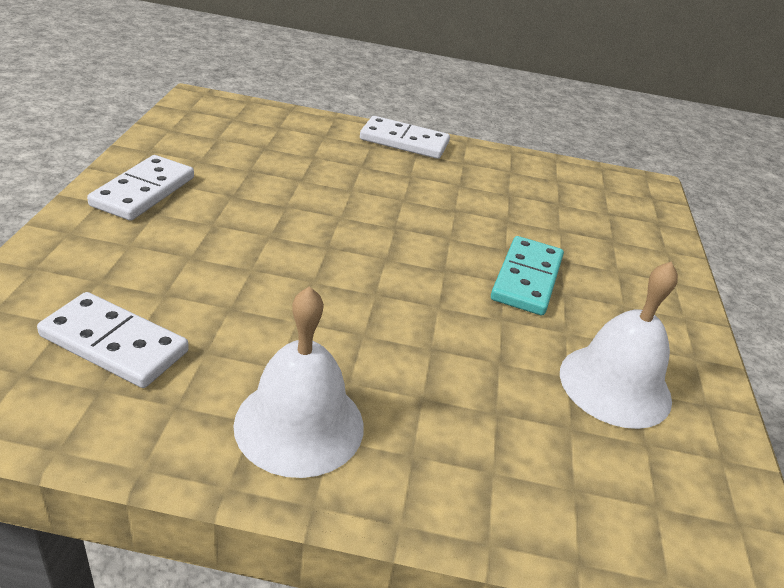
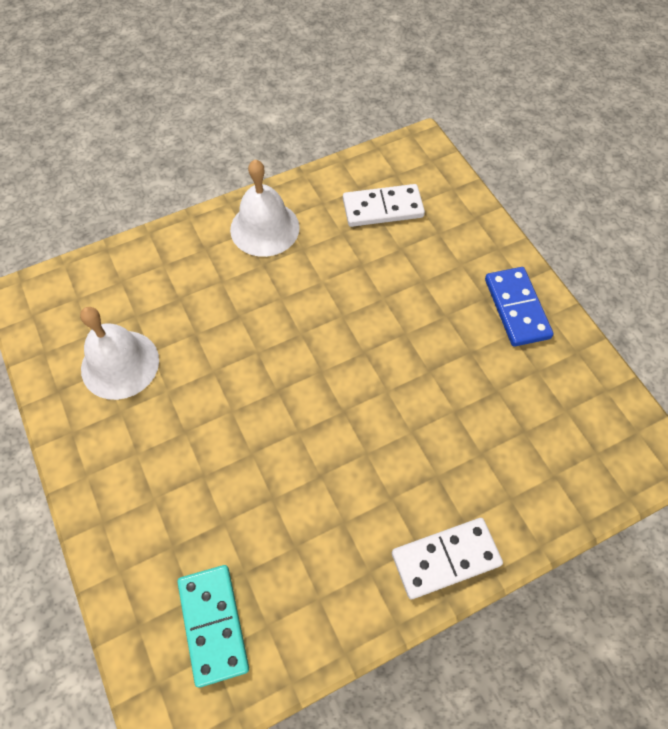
camera: 150 degrees right, 25 degrees up
white domino [87,155,194,221] -> blue domino [485,267,553,347]
turquoise domino [491,236,564,315] -> turquoise domino moved to [177,565,249,687]

